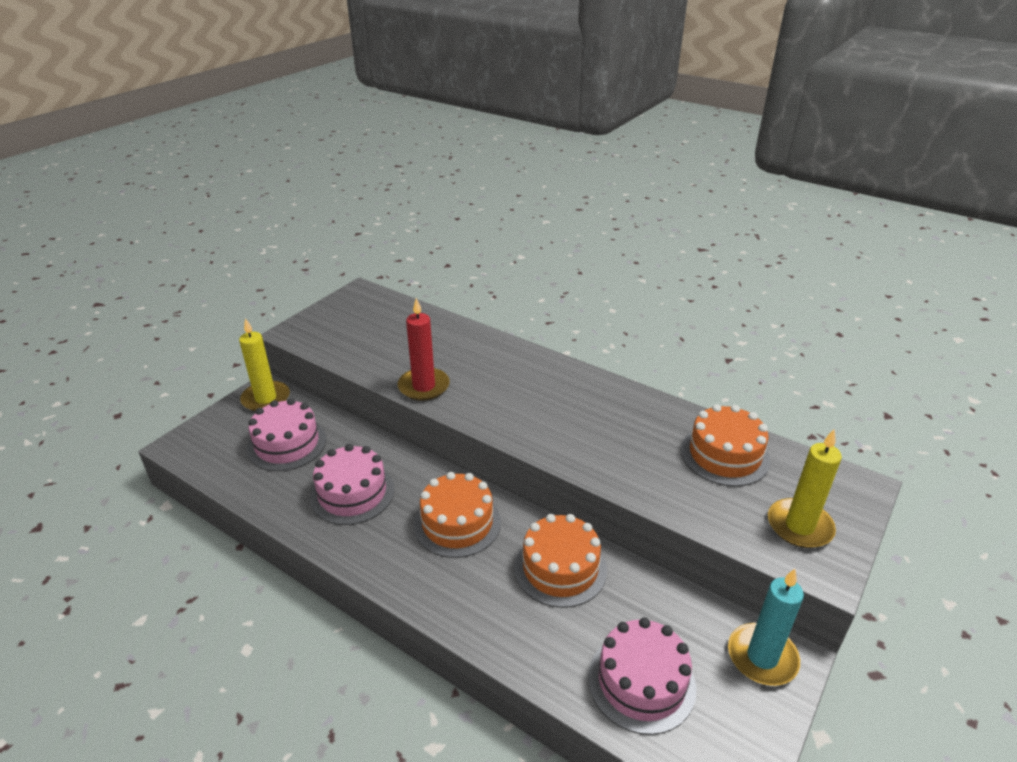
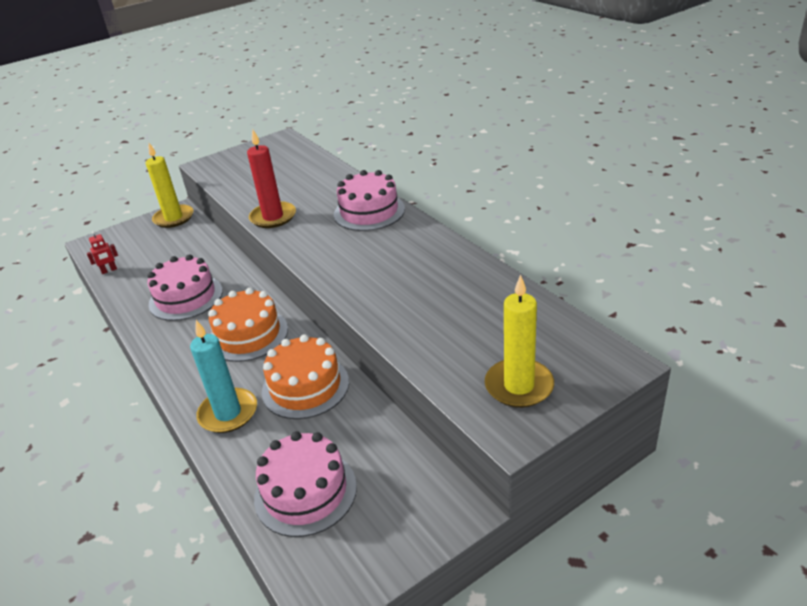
camera: 25 degrees right, 0 degrees up
pink cake [247,398,327,471] -> pink cake moved to [334,170,405,231]
orange cake [681,404,770,487] -> none
turquoise candle [728,569,804,686] -> turquoise candle moved to [190,320,257,433]
none -> red robot [87,231,118,274]

